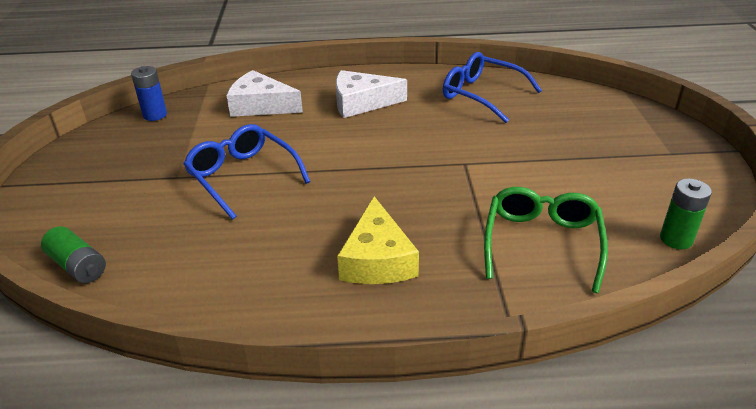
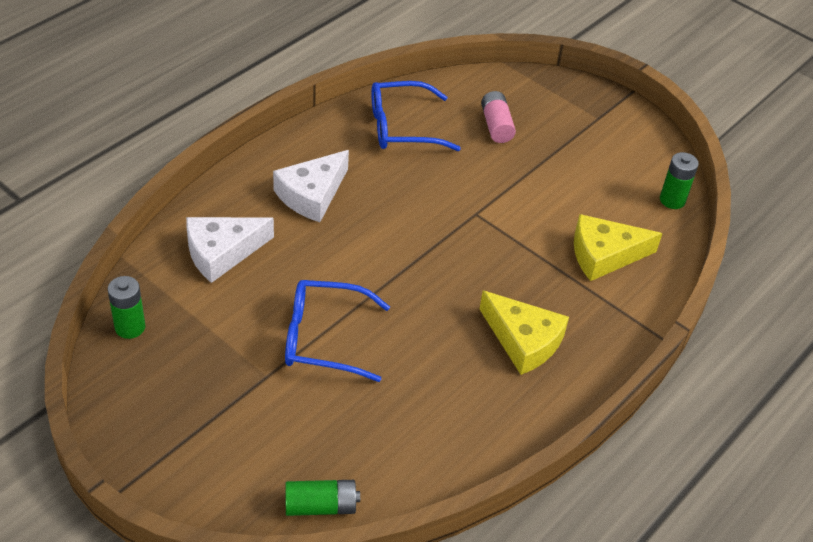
camera: 50 degrees left, 10 degrees up
blue battery [131,66,167,121] -> green battery [108,276,145,339]
green glasses [484,187,608,293] -> yellow cheese [574,214,663,281]
none -> pink battery [481,91,516,143]

